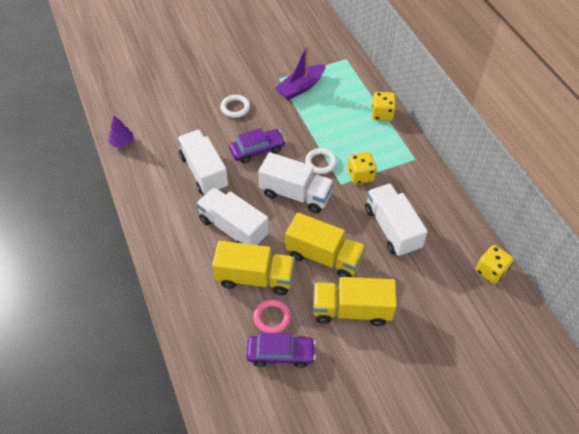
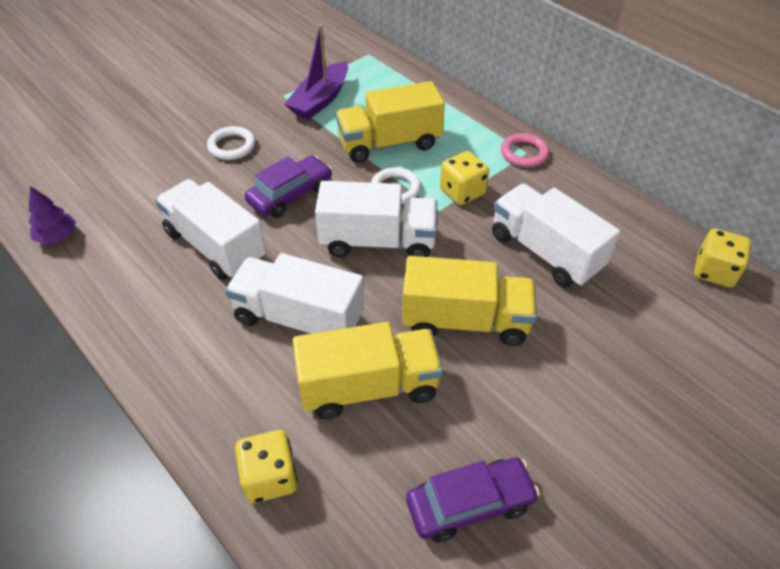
camera: 20 degrees left, 5 degrees down
pink ring [253,299,291,333] -> pink ring moved to [501,133,549,167]
yellow truck [313,277,397,326] -> yellow truck moved to [335,81,445,163]
yellow dice [372,92,396,121] -> yellow dice moved to [235,430,298,503]

